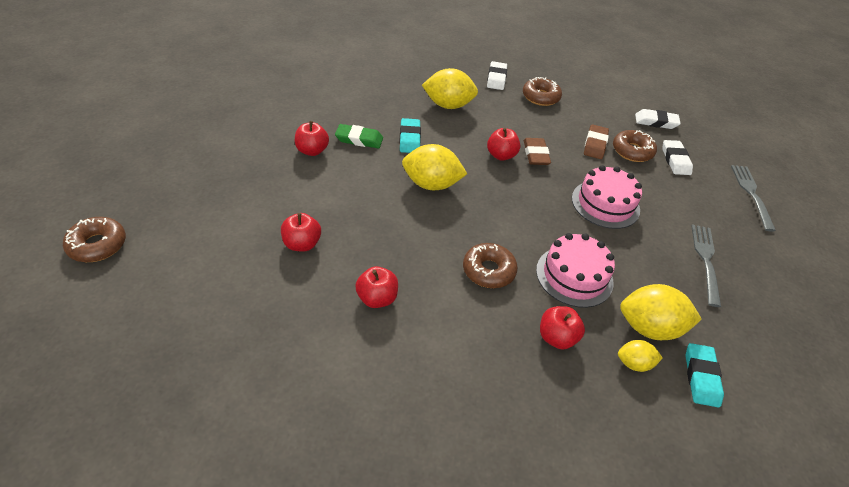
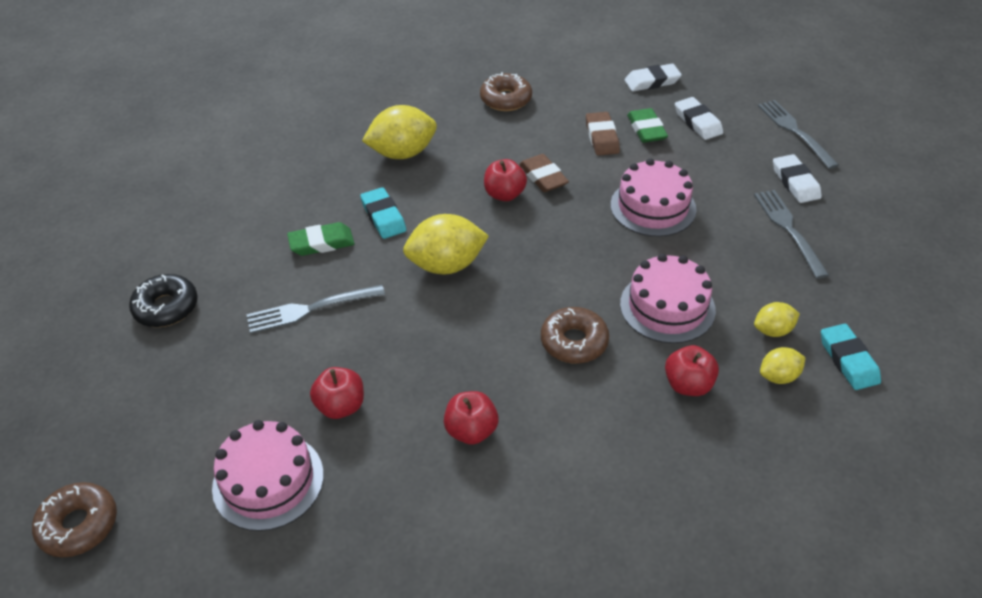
camera: 20 degrees left, 0 degrees up
red apple [295,121,329,156] -> none
white eraser [487,61,507,90] -> white eraser moved to [773,154,822,203]
brown donut [613,130,657,162] -> green eraser [627,108,668,143]
yellow lemon [620,284,702,340] -> yellow lemon [754,302,800,337], size x0.54
none -> black donut [129,274,198,327]
none -> pink cake [212,420,324,531]
none -> grey fork [246,285,385,334]

